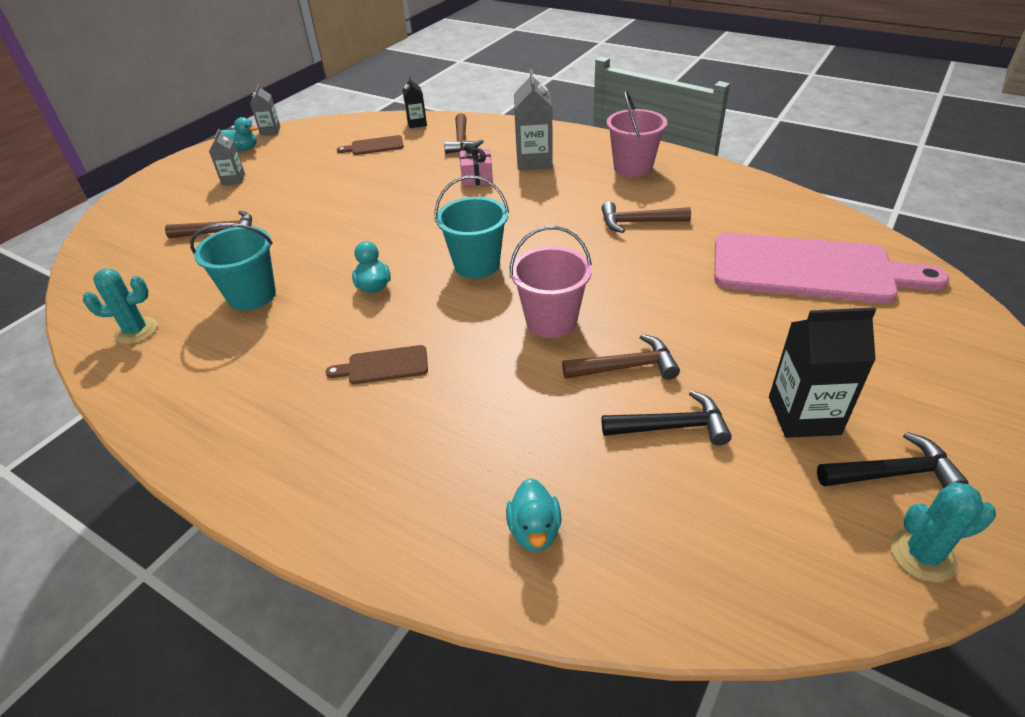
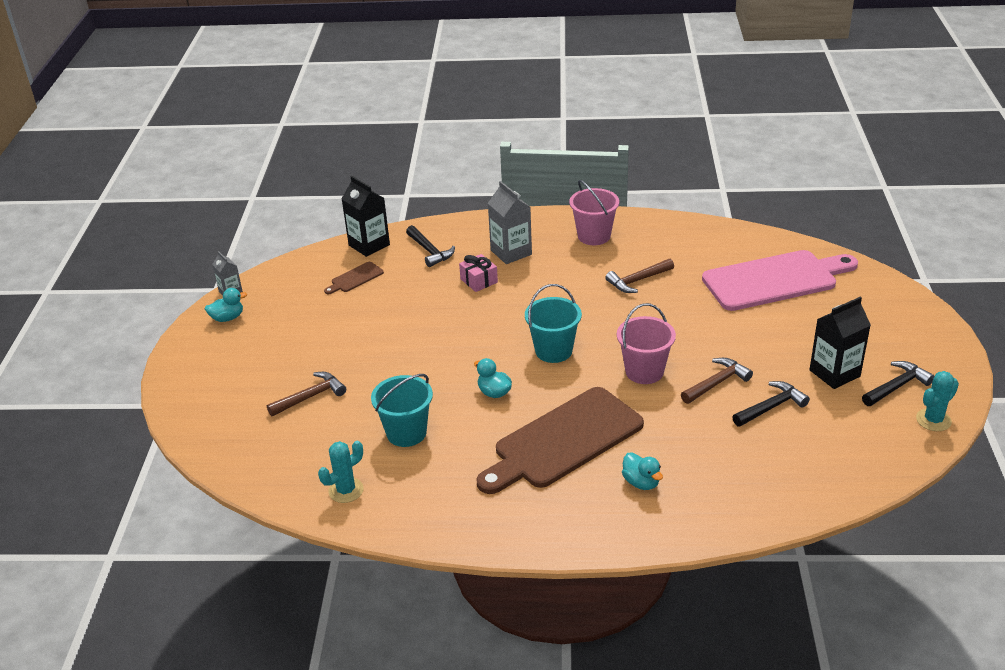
camera: 30 degrees left, 5 degrees down
grey carton [209,129,245,185] -> none
brown cutting board [325,345,428,384] -> brown cutting board [476,387,644,494], size x2.41
black carton [402,76,427,128] -> black carton [342,176,390,257], size x1.73
brown hammer [444,113,484,154] -> black hammer [406,225,455,267]
turquoise duck [506,478,562,551] -> turquoise duck moved to [622,452,663,490]

